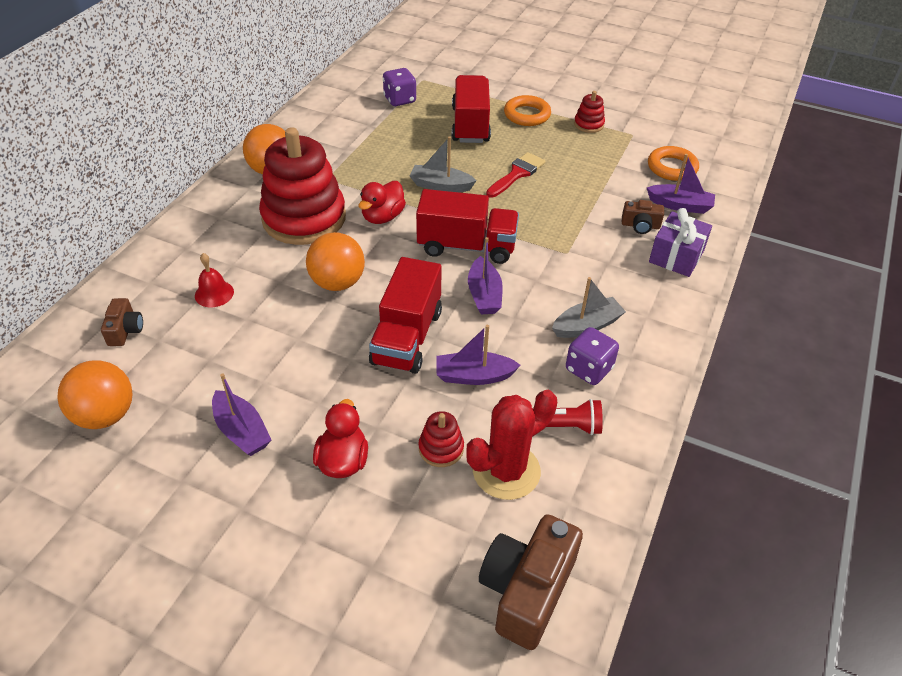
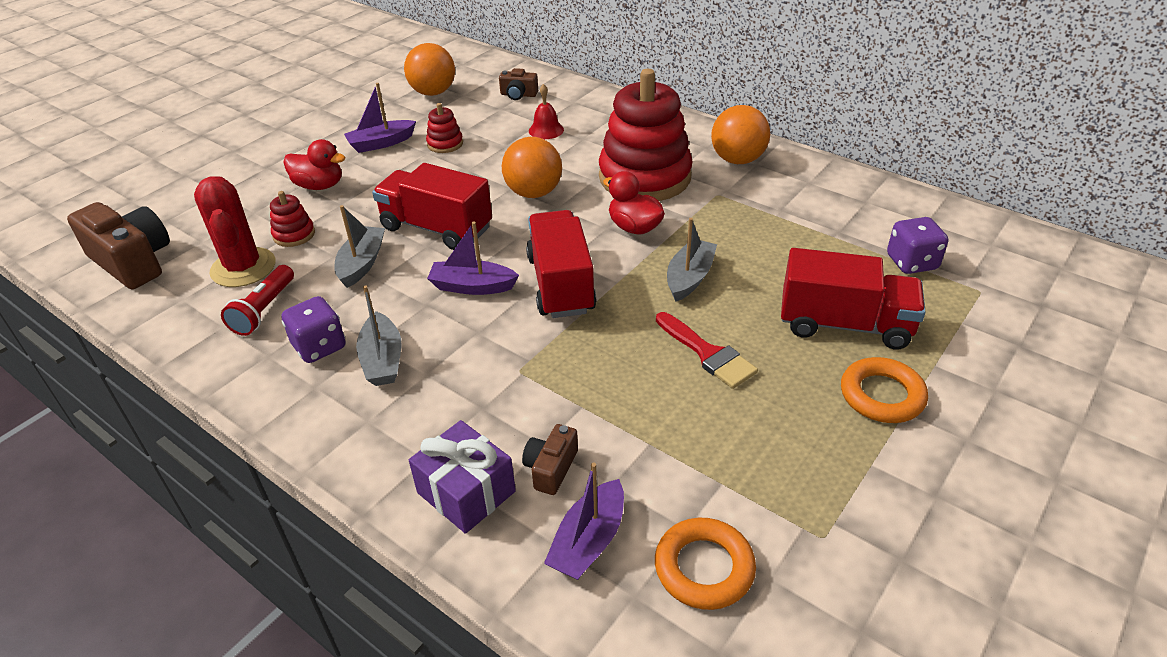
camera: 105 degrees right, 5 degrees down
red truck [416,189,519,264] -> red truck turned 150 degrees clockwise [526,210,596,318]
purple boat [436,325,520,385] -> grey boat [334,205,385,288]
red stacking toy [574,91,605,133] -> red stacking toy moved to [426,103,463,153]

